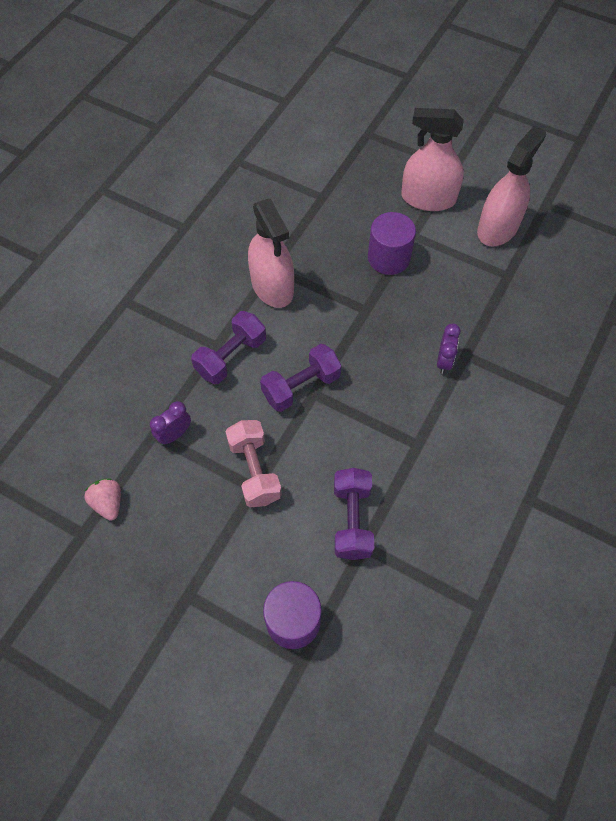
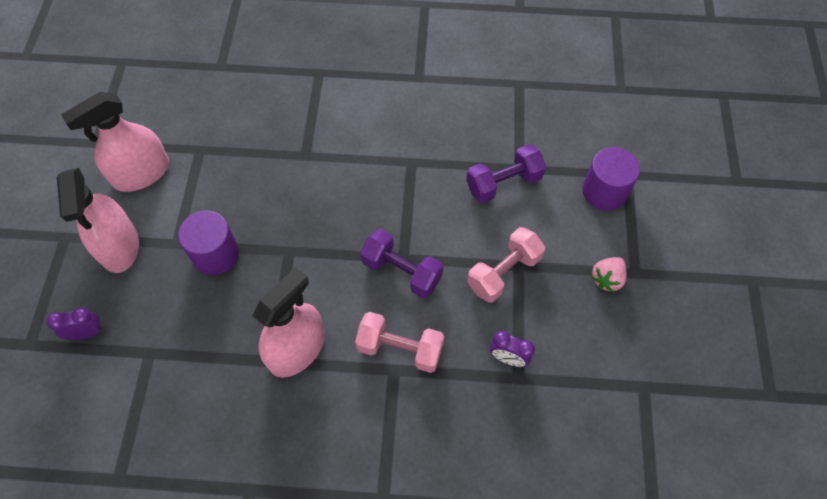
camera: 115 degrees left, 0 degrees up
pink strawberry [84,479,121,521] -> pink strawberry moved to [591,257,627,292]
purple dumbbell [191,311,266,384] -> pink dumbbell [355,312,444,373]
purple clock [437,323,461,374] -> purple clock moved to [46,307,103,340]
pink spray bottle [477,125,546,246] -> pink spray bottle turned 45 degrees counterclockwise [61,92,169,192]

